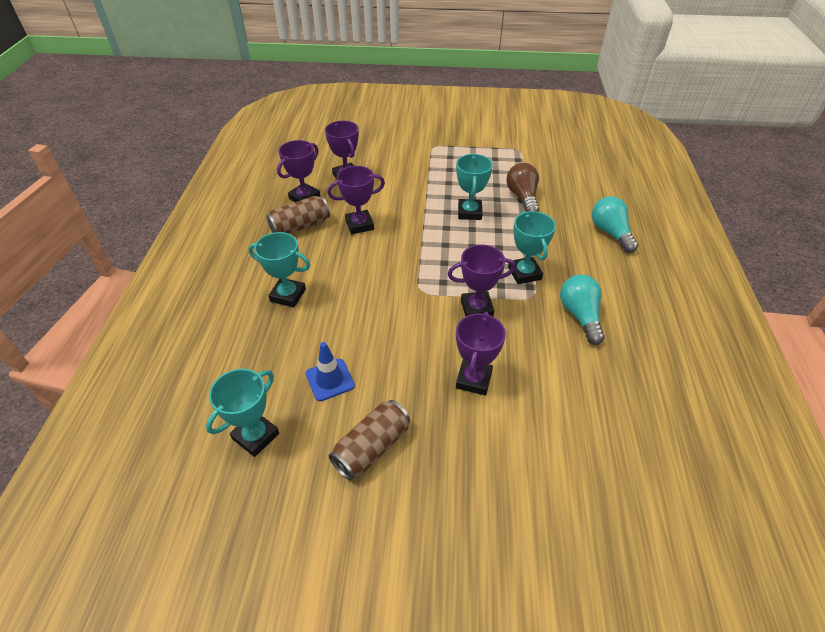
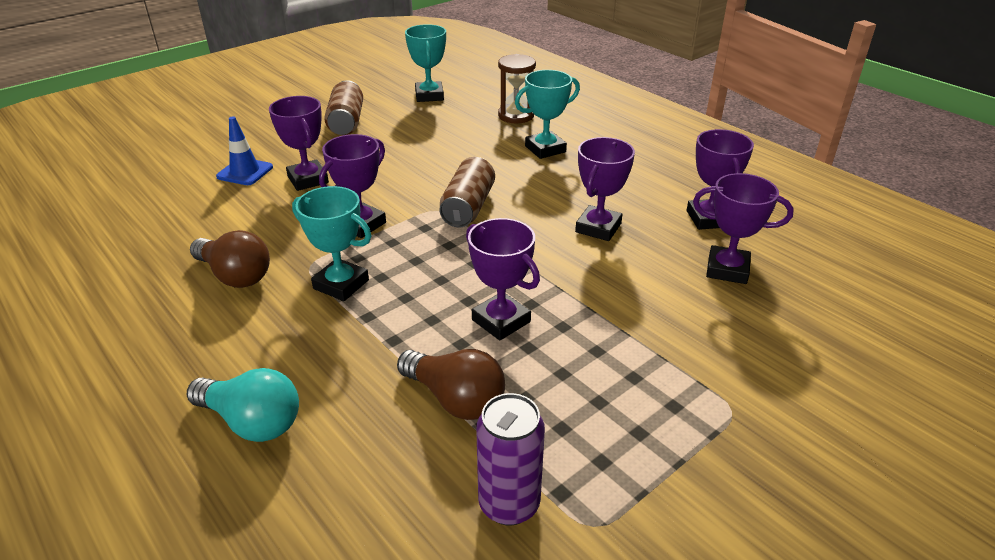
camera: 135 degrees right, 10 degrees down
brown can [267,196,330,234] -> brown can moved to [439,157,495,228]
blue traffic cone [305,342,355,401] -> blue traffic cone moved to [216,116,273,185]
turquoise trophy [456,154,493,220] -> purple trophy [466,218,540,340]
turquoise light bulb [560,274,605,345] -> brown light bulb [190,230,270,288]
none -> purple can [476,393,545,525]
none -> brown hourglass [498,54,536,123]

